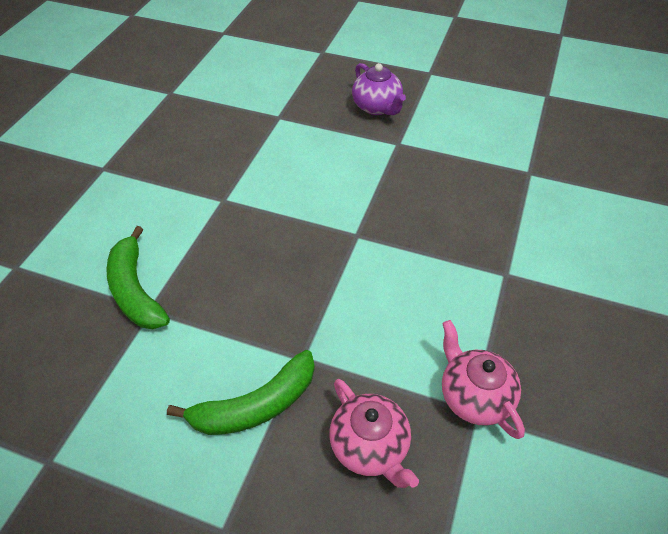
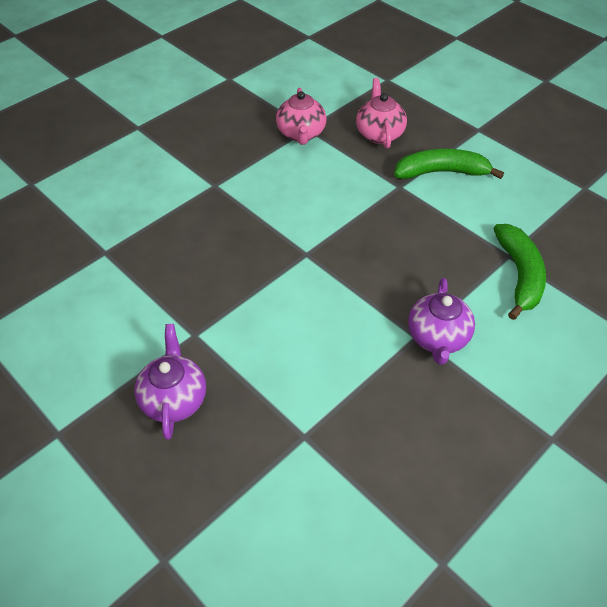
camera: 155 degrees left, 0 degrees up
none -> purple teapot [408,278,475,365]

